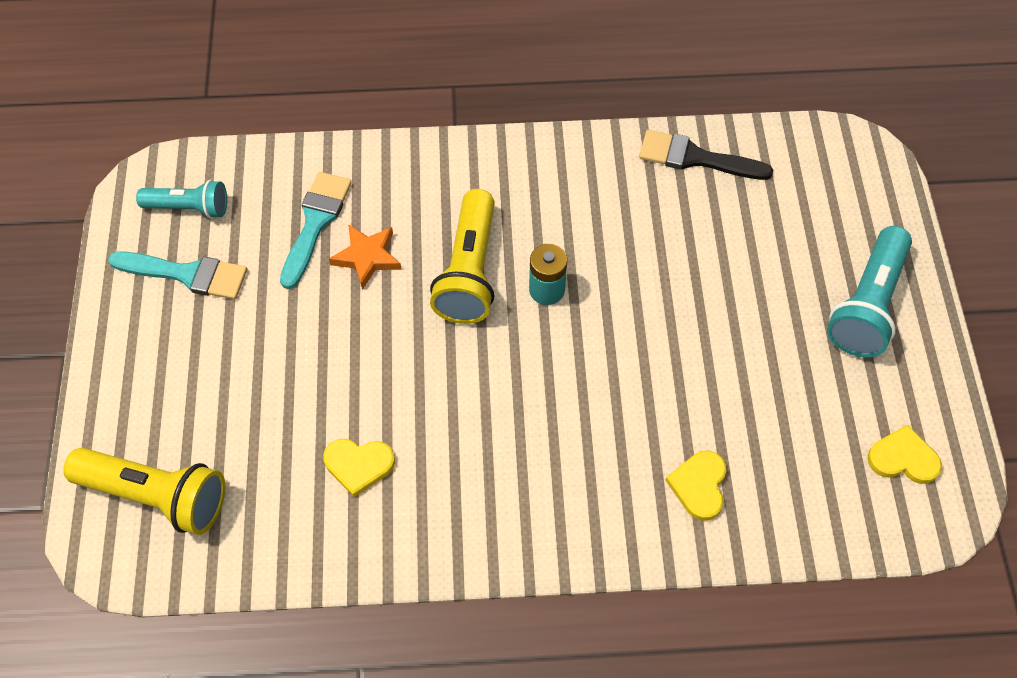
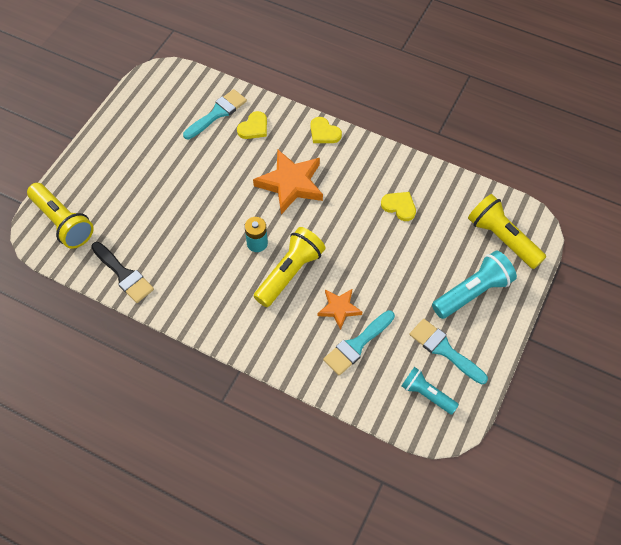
camera: 150 degrees left, 0 degrees up
turquoise flashlight [827,226,912,357] -> turquoise flashlight moved to [432,251,517,319]
yellow heart [867,424,942,484] -> yellow heart moved to [310,117,342,143]
none -> yellow flashlight [27,183,94,249]
none -> turquoise brush [183,89,247,139]
none -> orange star [253,149,323,215]

